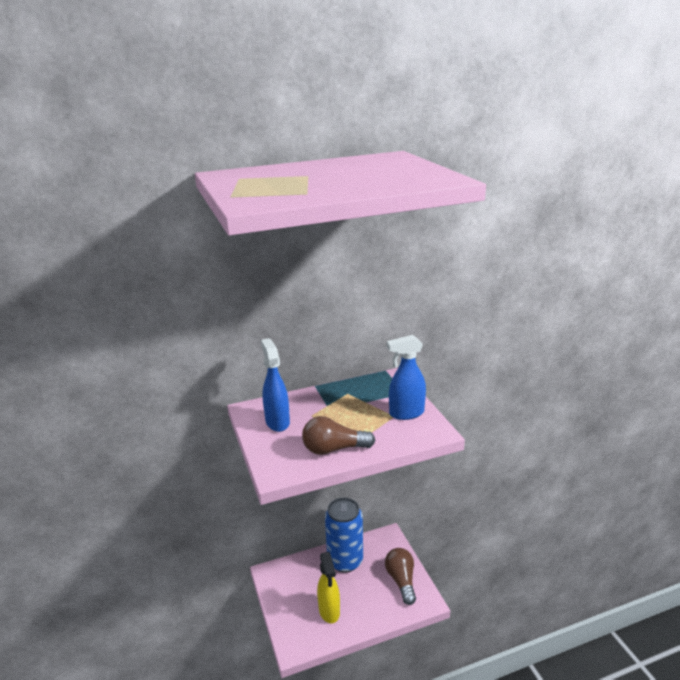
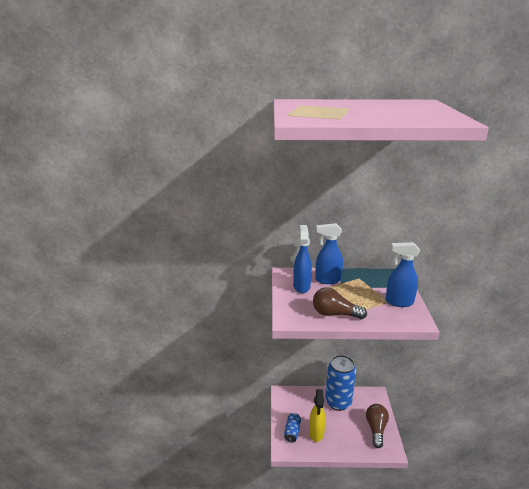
camera: 20 degrees right, 0 degrees up
none -> blue can [284,413,301,443]
none -> blue spray bottle [315,223,343,284]

